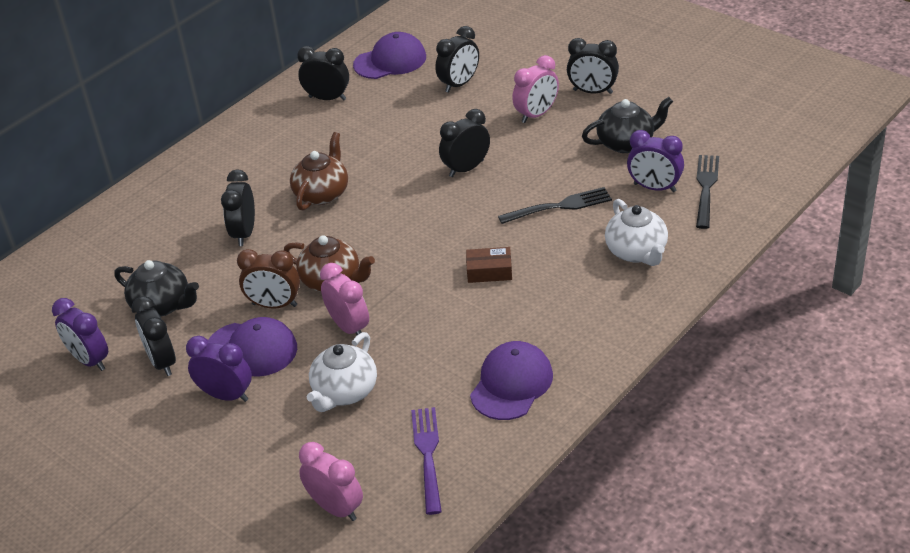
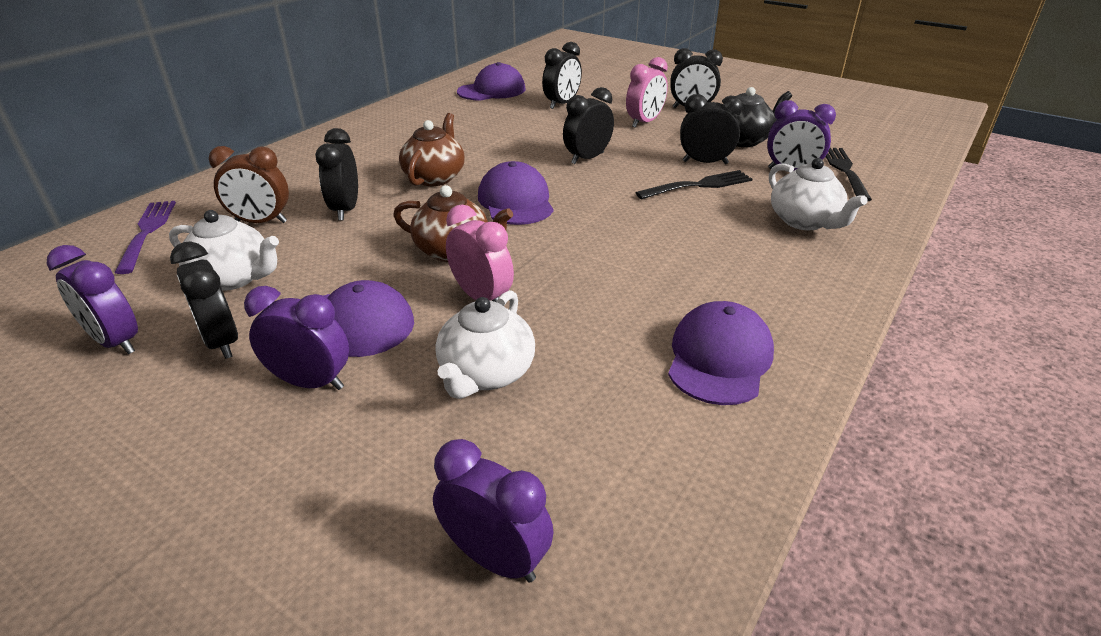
camera: 10 degrees left, 5 degrees down
black teapot [114,260,199,317] -> white teapot [169,210,279,291]
brown clock [237,249,300,308] -> brown clock moved to [209,146,289,223]
black clock [297,46,349,100] -> black clock moved to [680,94,743,164]
pink clock [299,442,363,521] -> purple clock [433,439,554,583]
purple fork [411,407,442,515] -> purple fork moved to [115,201,176,274]
brown box [466,247,512,283] -> none
none -> purple cap [478,161,553,225]

